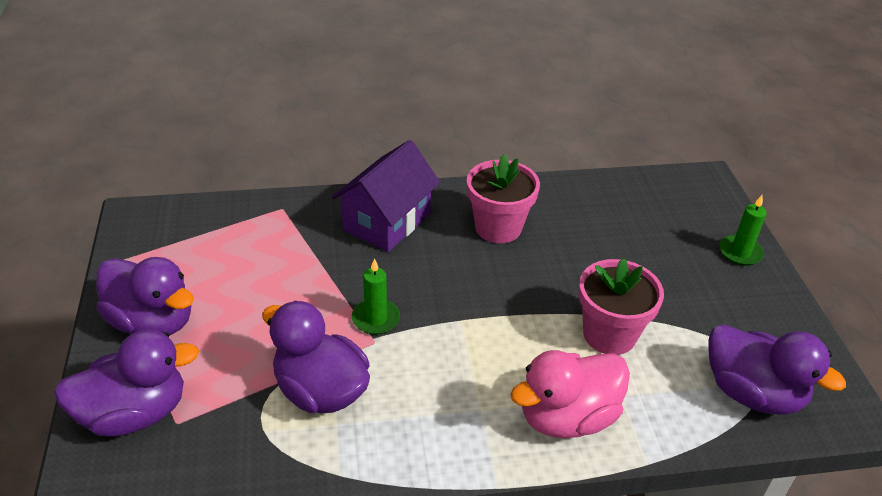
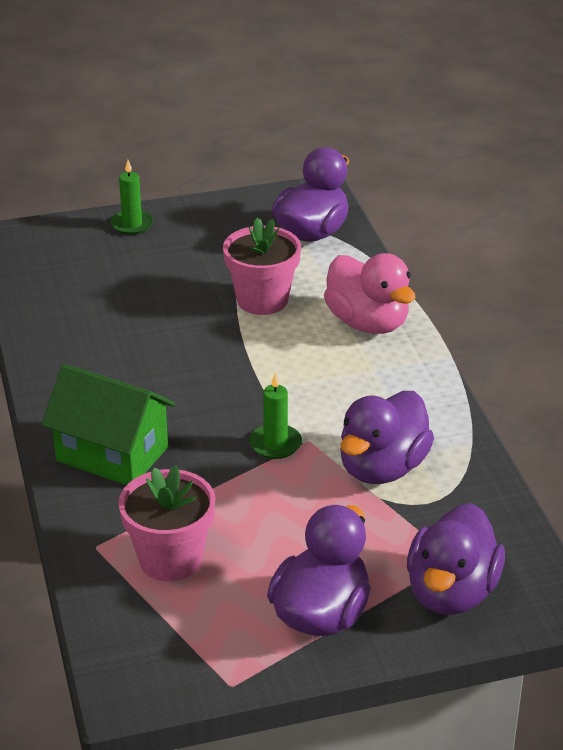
camera: 95 degrees left, 5 degrees down
purple duck [54,330,199,436] -> purple duck turned 135 degrees counterclockwise [407,503,505,615]
purple house [332,140,440,252] -> green house [41,364,175,485]
pink flower pot [467,154,540,243] -> pink flower pot moved to [118,465,216,581]

